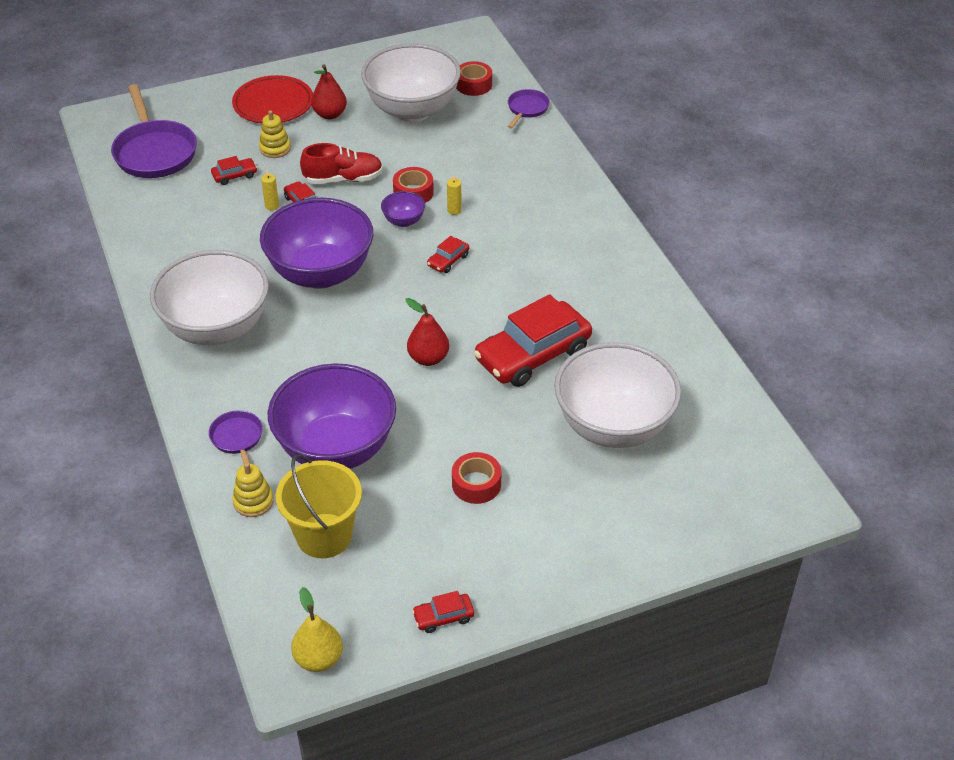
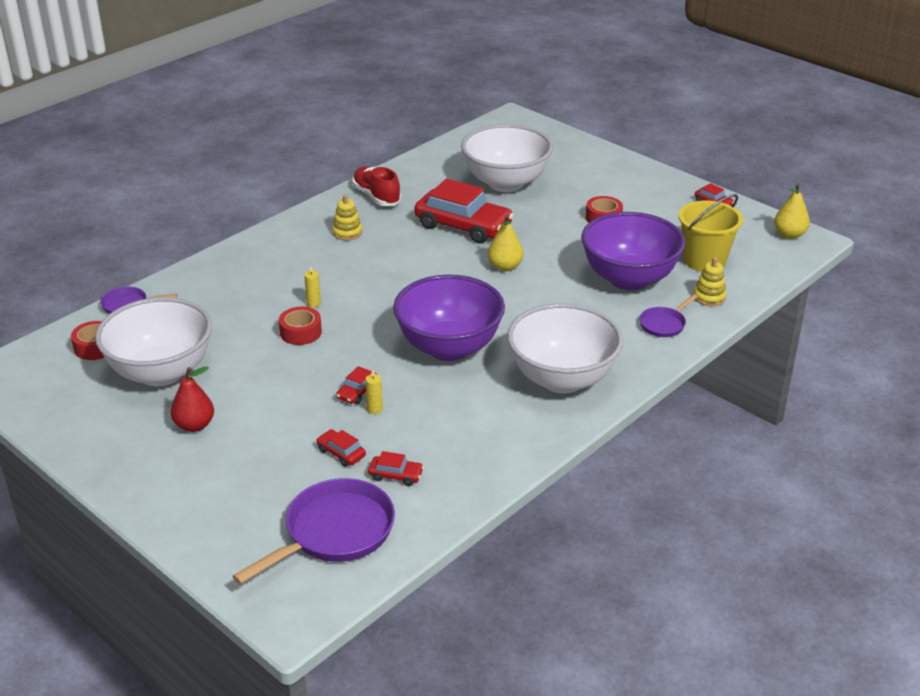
camera: 115 degrees left, 10 degrees down
red plate [232,75,313,124] -> none
yellow stacking toy [259,110,291,158] -> yellow stacking toy moved to [332,194,362,241]
red shoe [300,143,383,184] -> red shoe moved to [352,166,401,206]
purple bowl [381,191,425,227] -> none
red pear [406,298,449,366] -> yellow pear [488,215,523,271]
red car [427,236,469,273] -> red car moved to [368,451,424,486]

